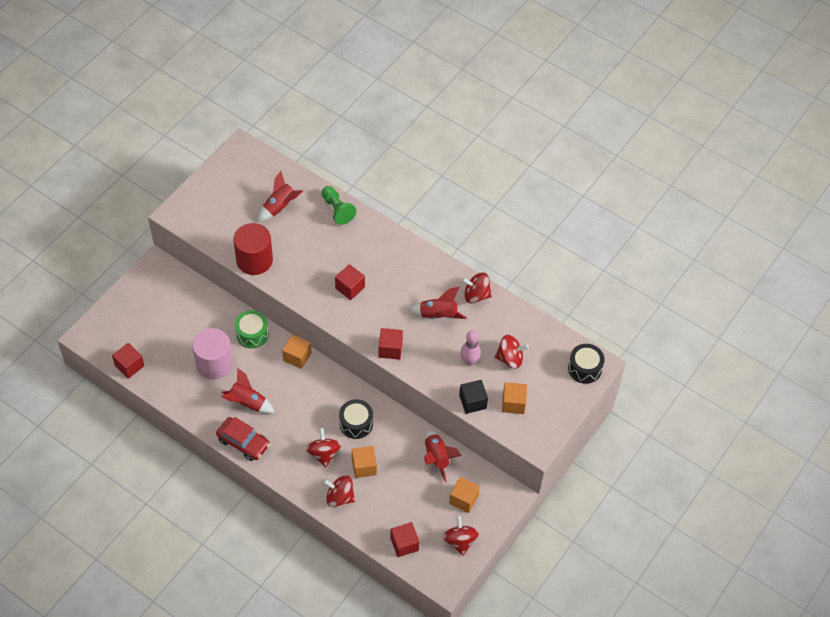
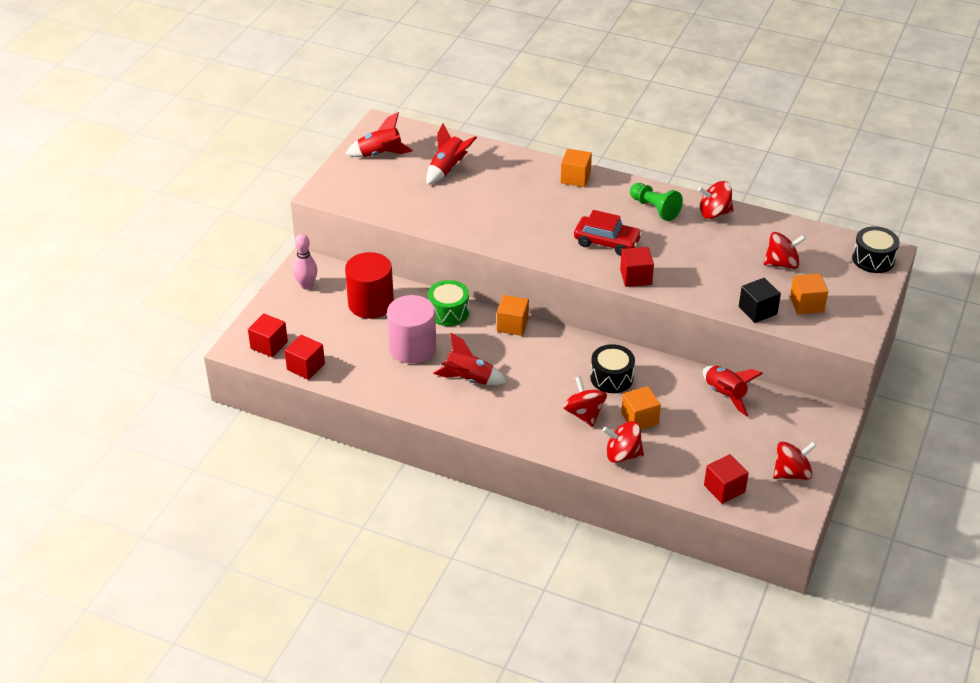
camera: 10 degrees left, 15 degrees down
red car [216,417,270,461] -> red car moved to [574,210,642,256]
red cylinder [233,223,273,275] -> red cylinder moved to [345,252,394,319]
green pawn [322,186,356,225] -> green pawn moved to [630,183,683,221]
red cube [335,264,365,300] -> red cube moved to [248,313,288,357]
red rocket [409,287,466,319] -> red rocket moved to [346,112,413,157]
red spinning top [443,515,479,556] -> red spinning top turned 90 degrees clockwise [773,441,817,480]
orange cube [449,477,480,513] -> orange cube moved to [560,149,592,187]
pink bowling pin [460,330,481,365] -> pink bowling pin moved to [293,234,317,289]

